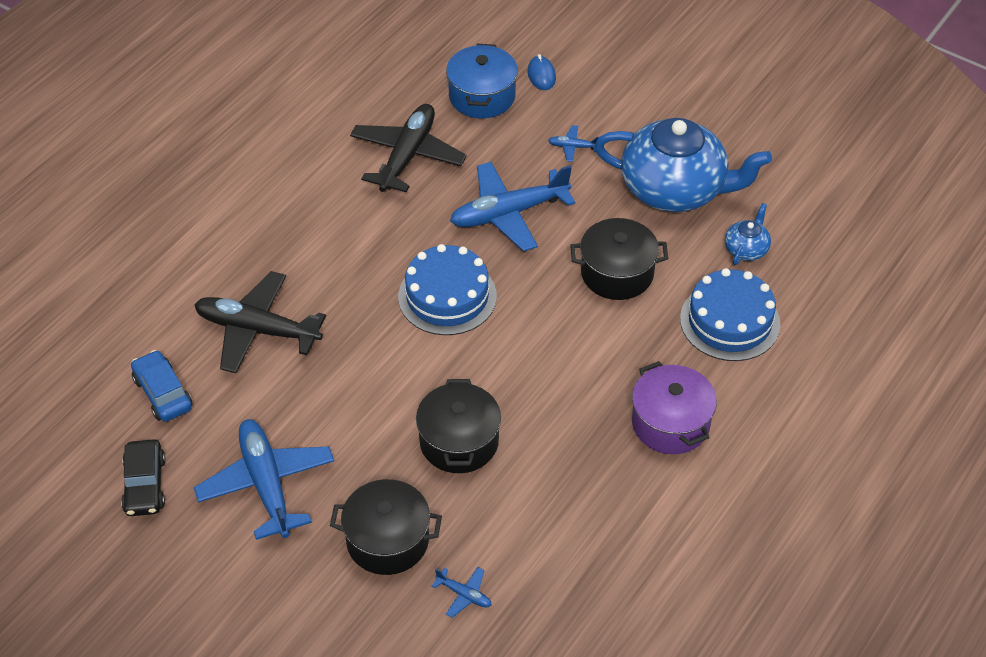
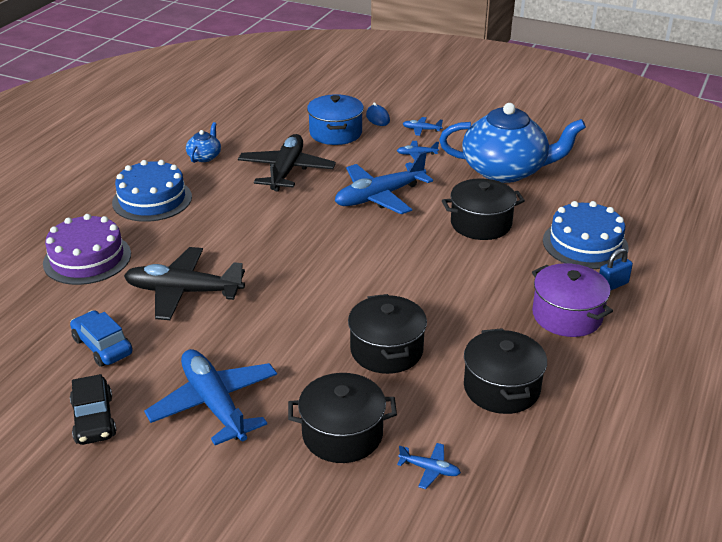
camera: 10 degrees left, 15 degrees down
blue cake [398,244,497,335] -> blue cake moved to [112,160,192,222]
blue teapot [725,203,771,265] -> blue teapot moved to [186,122,221,163]
none -> purple cake [43,214,131,285]
none -> blue plane [403,117,443,136]
none -> black pot [464,328,547,414]
none -> blue padlock [599,248,633,290]

